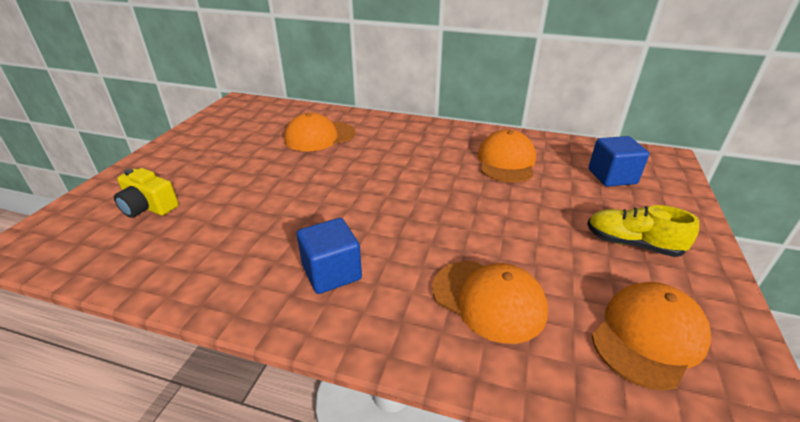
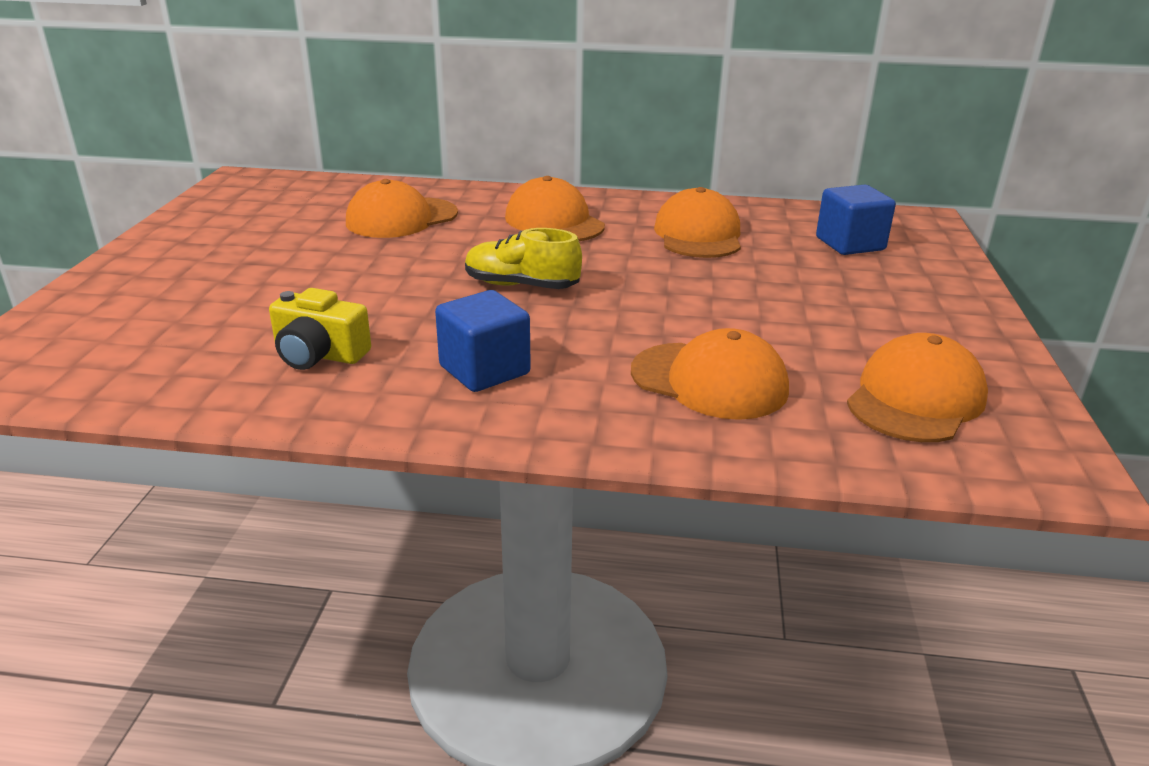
camera: 10 degrees left, 5 degrees down
yellow camera [114,168,179,218] -> yellow camera moved to [269,288,371,370]
yellow shoe [587,205,699,257] -> yellow shoe moved to [465,228,582,289]
none -> orange cap [505,176,605,241]

